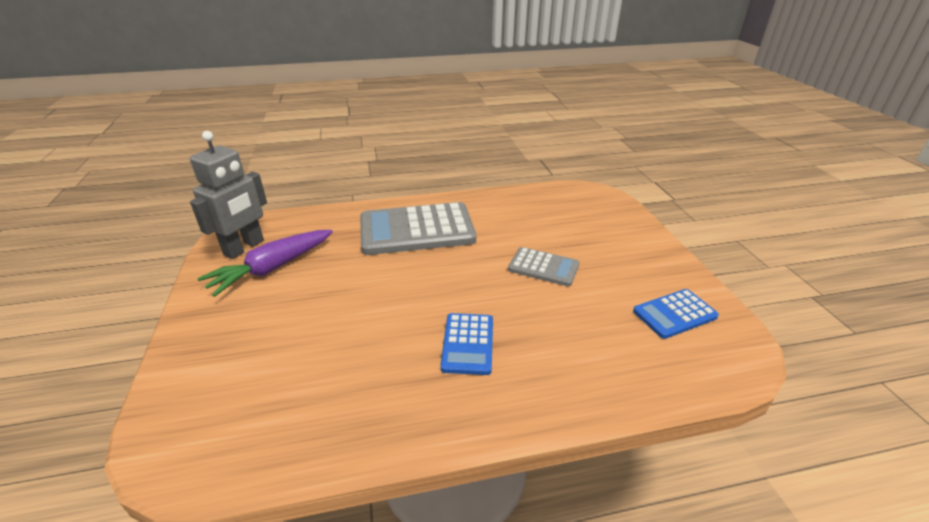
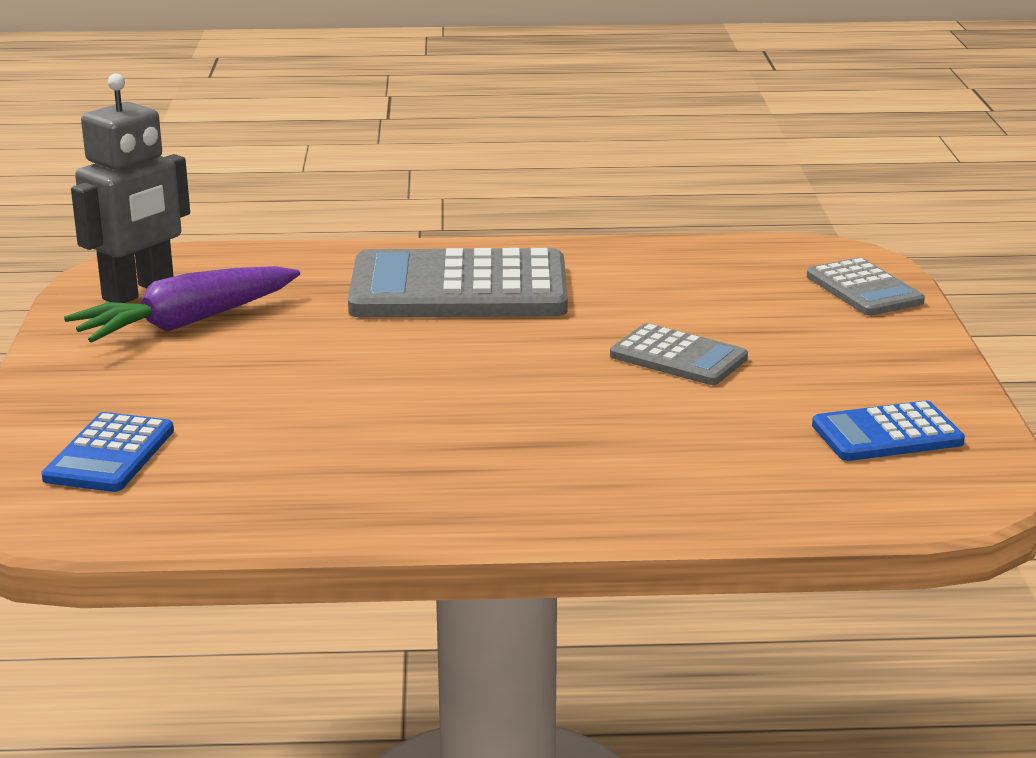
camera: 10 degrees right, 10 degrees down
blue calculator [440,313,493,375] -> blue calculator moved to [41,412,174,492]
none -> grey calculator [807,258,925,315]

